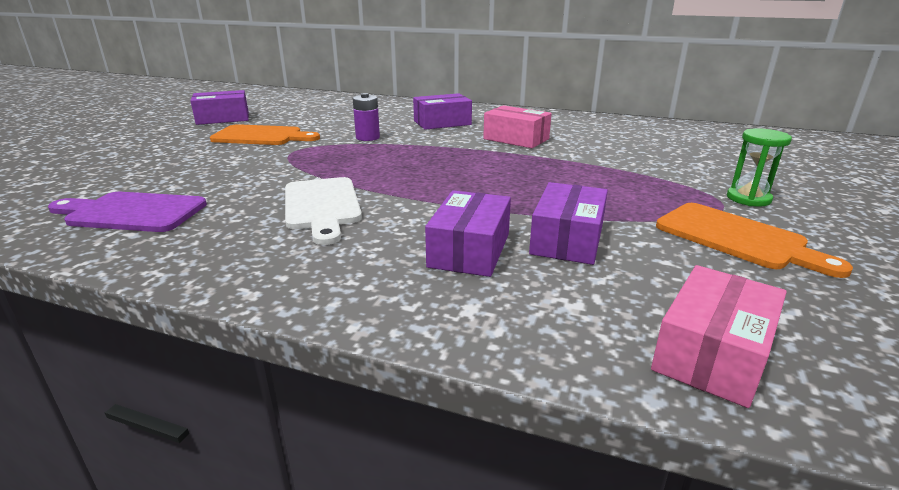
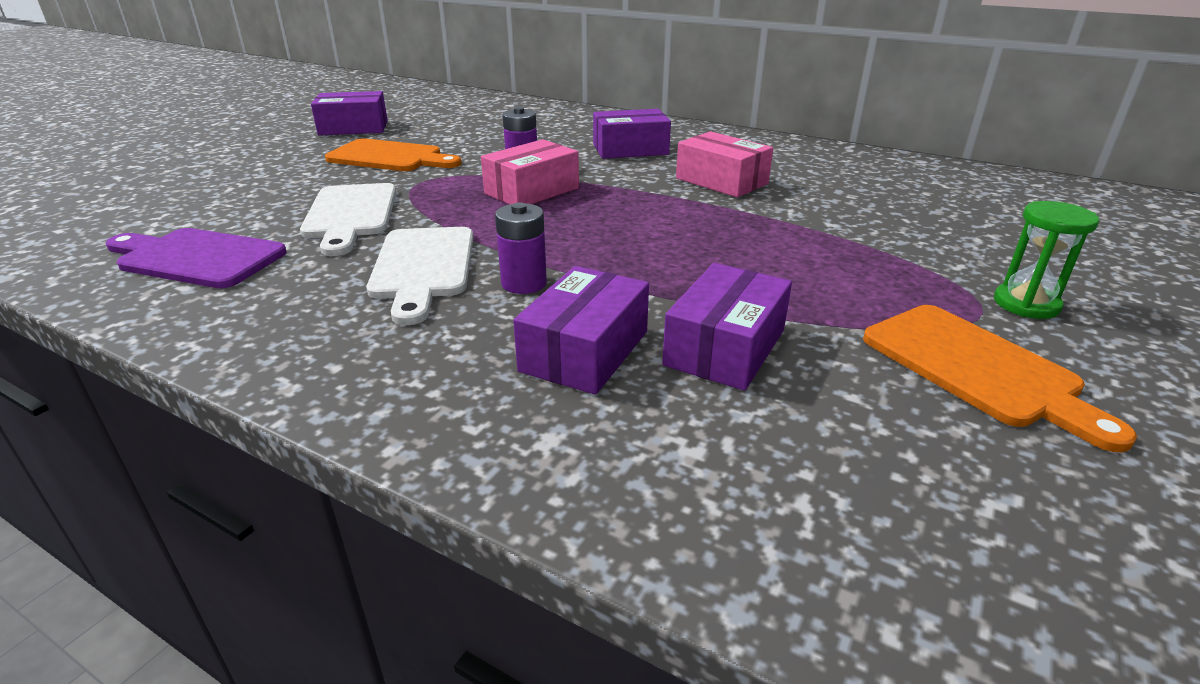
camera: 10 degrees right, 5 degrees up
pink box [651,265,787,408] -> pink box moved to [481,139,579,204]
none -> white cutting board [300,183,396,256]
none -> purple battery [495,202,547,294]

